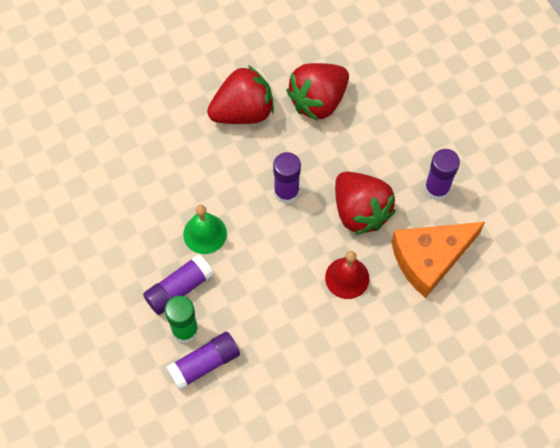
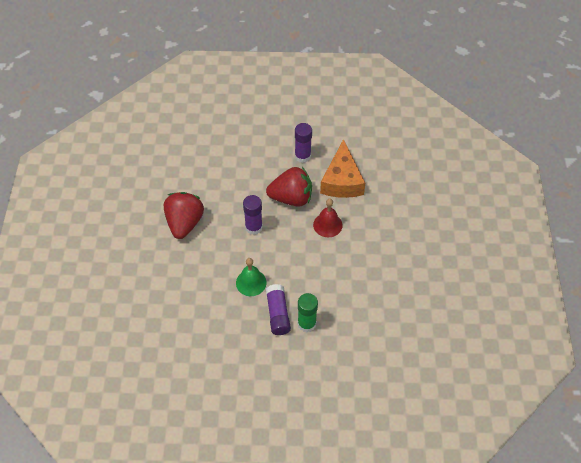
camera: 60 degrees left, 10 degrees down
purple glue stick [166,332,240,391] -> none
red strawberry [286,63,349,121] -> none

